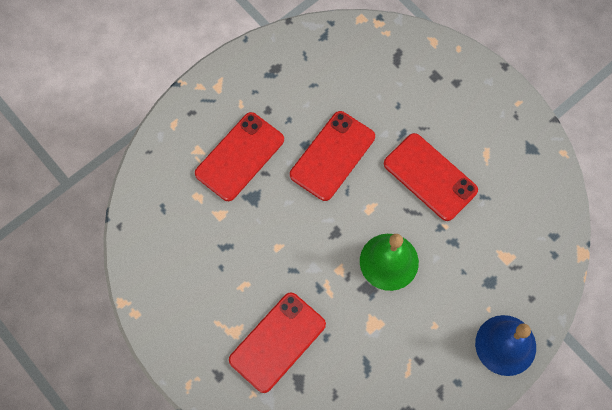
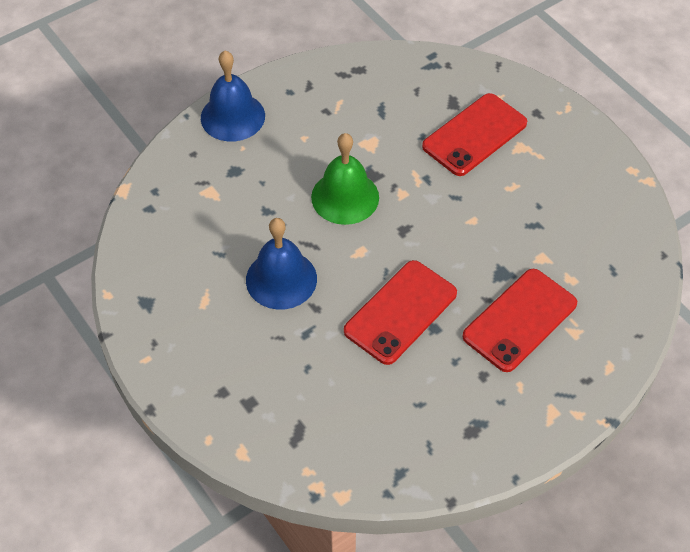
camera: 175 degrees left, 15 degrees down
red phone [384,133,478,221] -> blue bell [246,218,317,310]

